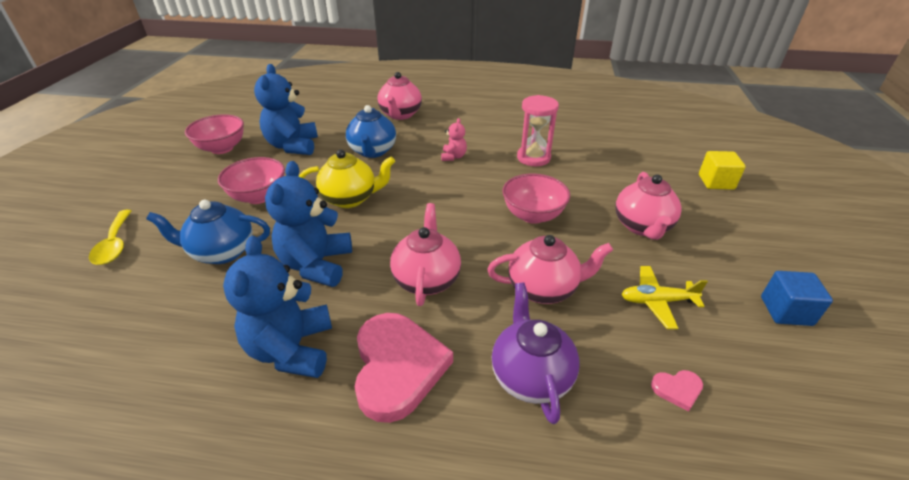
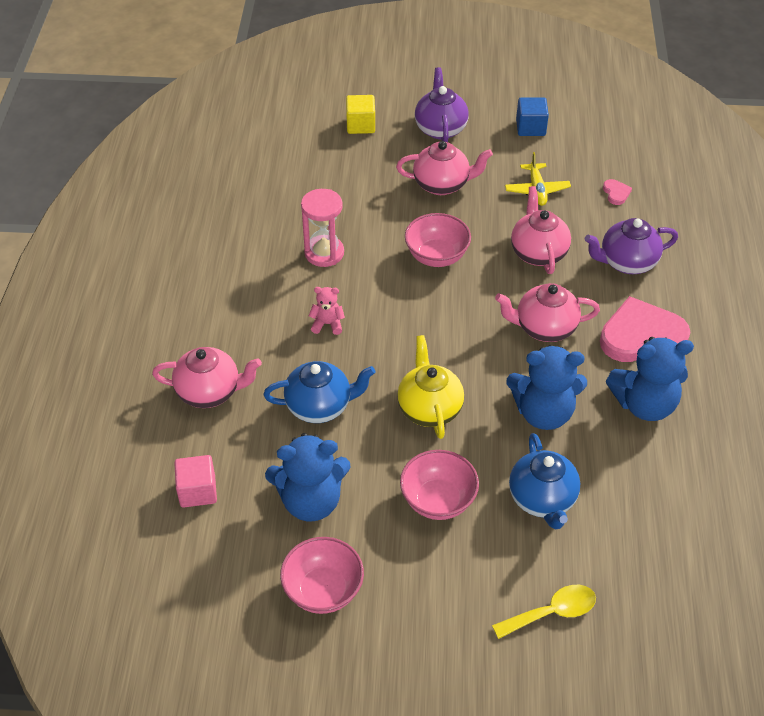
camera: 95 degrees left, 10 degrees up
none -> pink cube [174,455,217,508]
none -> purple teapot [415,67,469,142]

